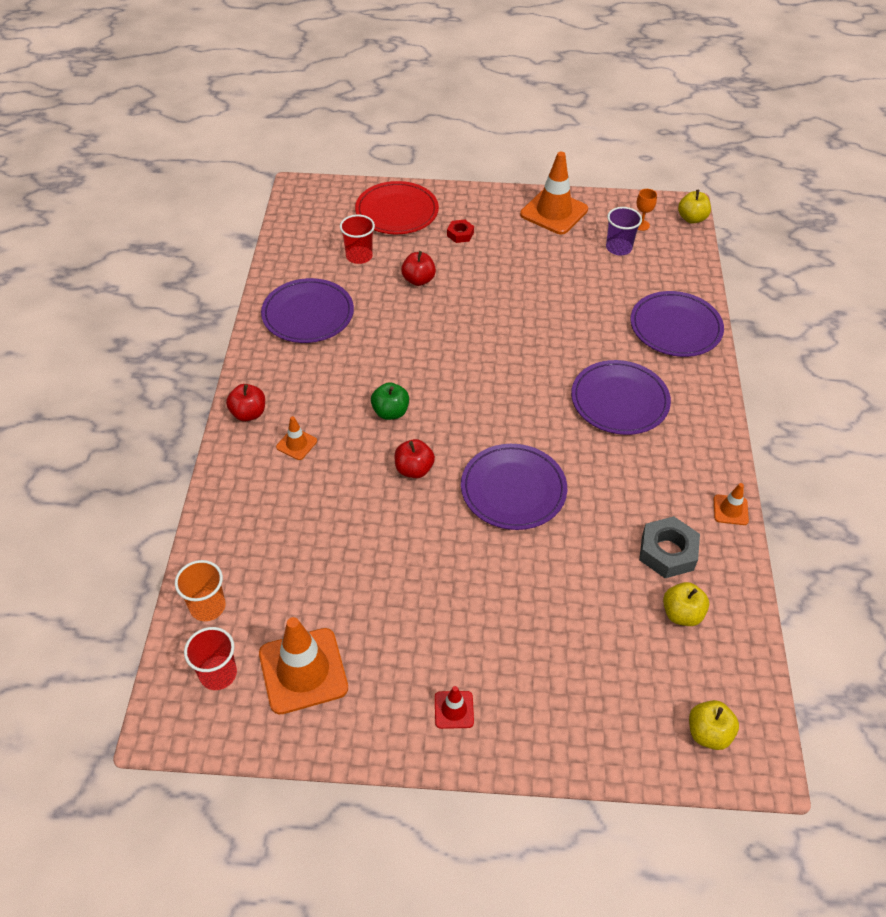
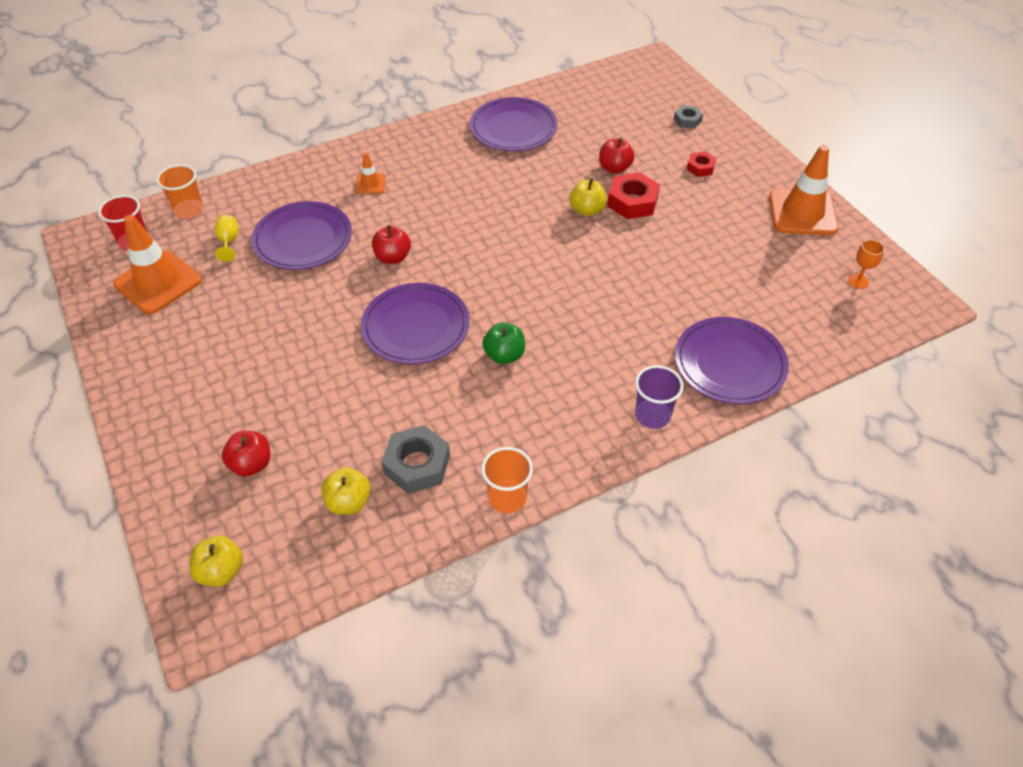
camera: 60 degrees right, 0 degrees up
red apple [226,384,265,421] -> red apple moved to [222,431,270,477]
red cup [340,215,375,264] -> none
red plate [355,181,439,234] -> grey nut [674,105,703,128]
green apple [371,382,409,420] -> green apple moved to [482,323,525,364]
red traffic cone [435,686,474,729] -> none
purple plate [571,360,671,435] -> purple plate moved to [251,201,352,270]
purple cup [606,207,642,256] -> purple cup moved to [635,365,683,429]
yellow apple [678,190,711,224] -> yellow apple moved to [570,178,607,217]
orange traffic cone [714,483,749,525] -> orange cup [481,447,533,514]
none -> yellow goblet [215,215,238,262]
none -> red nut [607,172,660,219]

